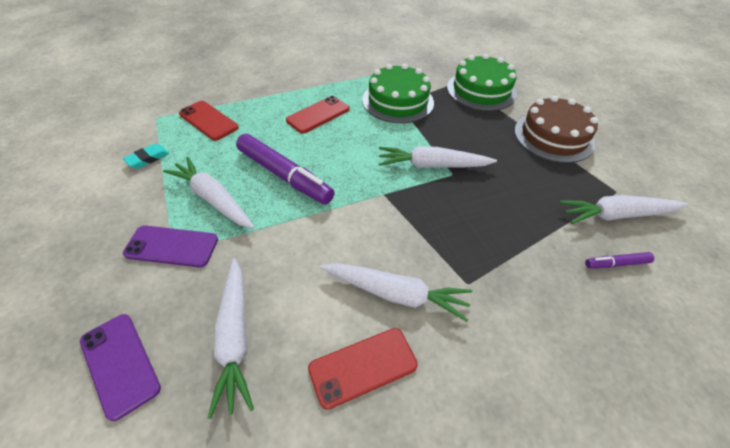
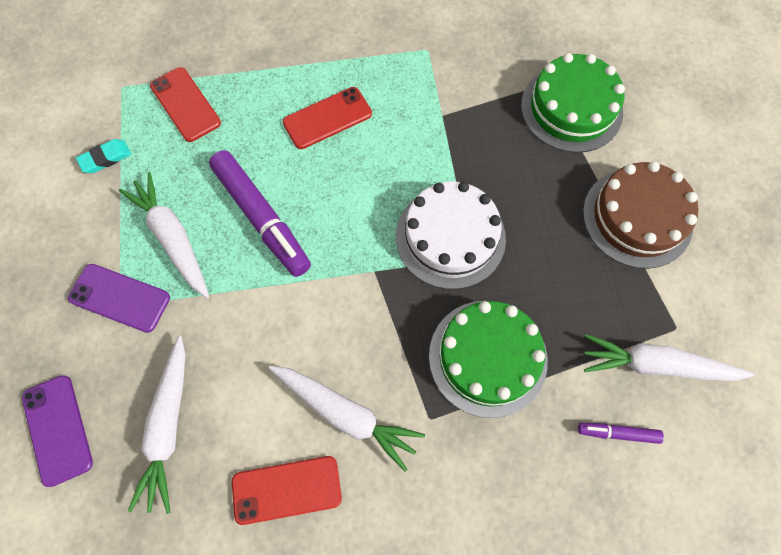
camera: 15 degrees right, 20 degrees up
green cake [362,64,434,123] -> green cake moved to [429,301,548,418]
white carrot [379,146,497,168] -> white cake [396,182,506,289]

